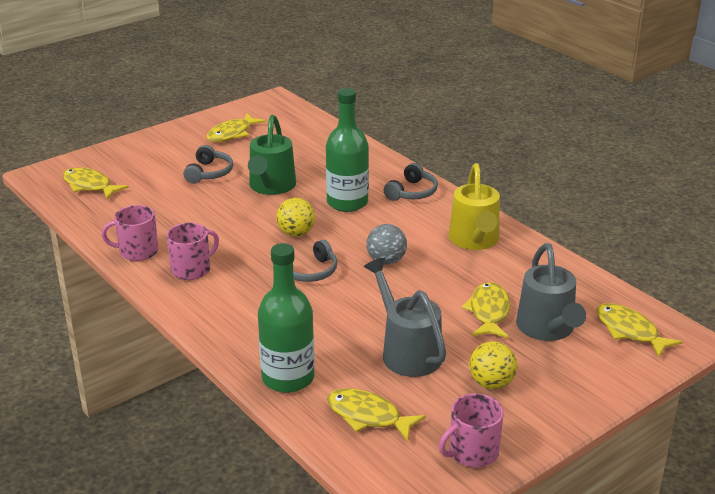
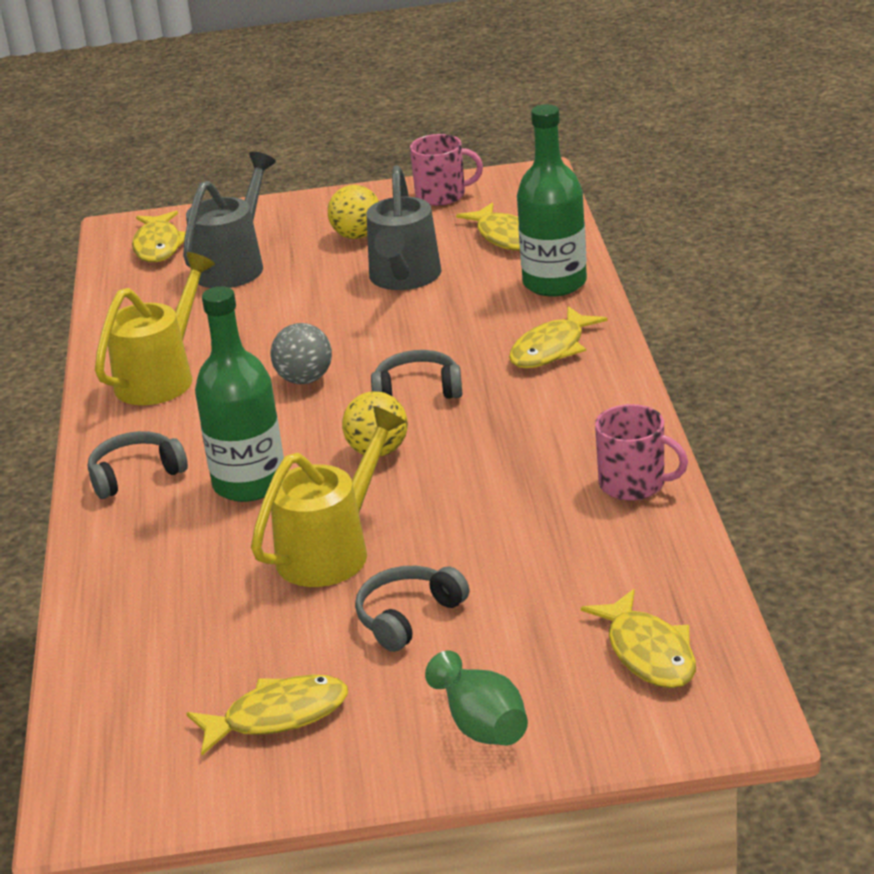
camera: 145 degrees left, 0 degrees up
pink mug [166,223,219,280] -> none
green watering can [248,115,296,195] -> yellow watering can [251,406,405,587]
yellow fish [461,282,510,338] -> yellow fish moved to [509,306,608,368]
none -> green vase [425,651,528,745]

